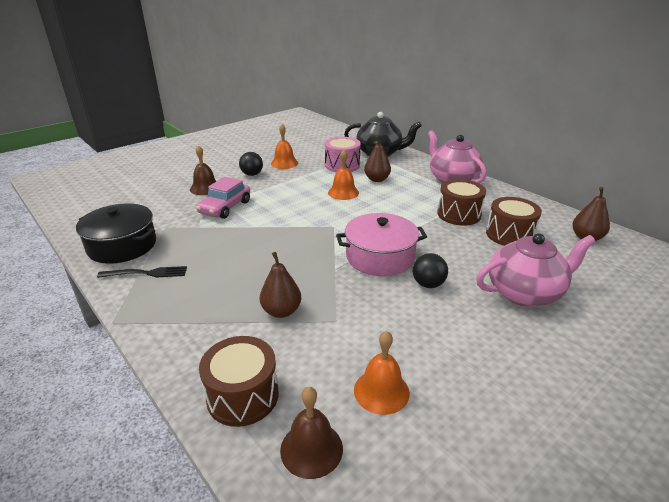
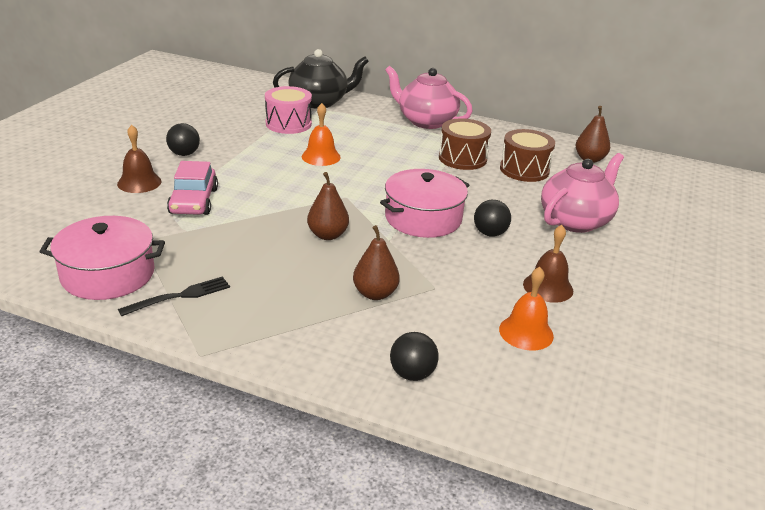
camera: 30 degrees left, 0 degrees up
black pot [76,203,156,264] -> pink pot [39,216,165,300]
brown drum [199,336,279,427] -> black ball [390,332,439,381]
orange bell [271,124,298,169] -> none
brown bell [280,387,343,479] -> brown bell moved to [523,225,573,303]
brown pear [364,136,391,182] -> brown pear moved to [307,172,349,240]

